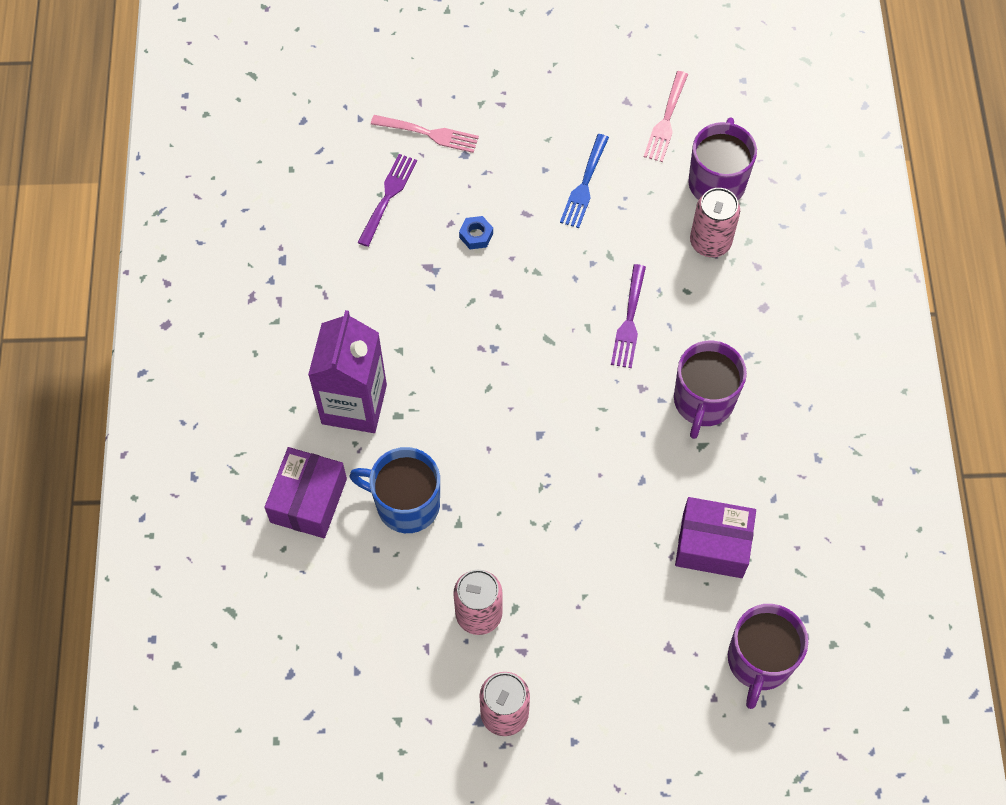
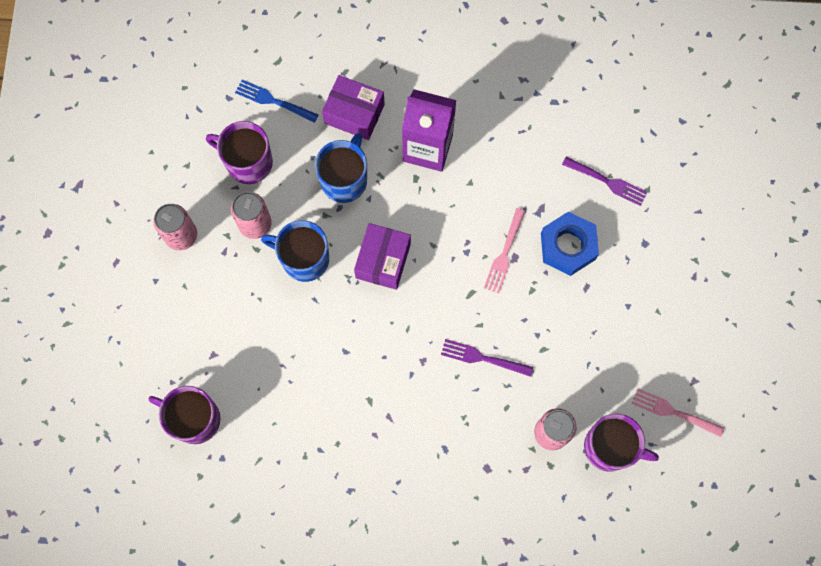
camera: 95 degrees right, 10 degrees up
pink fork [371,115,479,153] -> pink fork moved to [484,208,526,293]
blue nut [459,216,493,249] -> blue nut [541,212,599,276], size x2.20
blue fork [560,134,609,228] -> blue fork moved to [235,80,318,123]
purple mug [674,340,747,439] -> purple mug moved to [206,121,273,184]
purple box [675,497,756,578] -> purple box moved to [354,223,411,290]
none -> blue mug [261,220,329,282]

